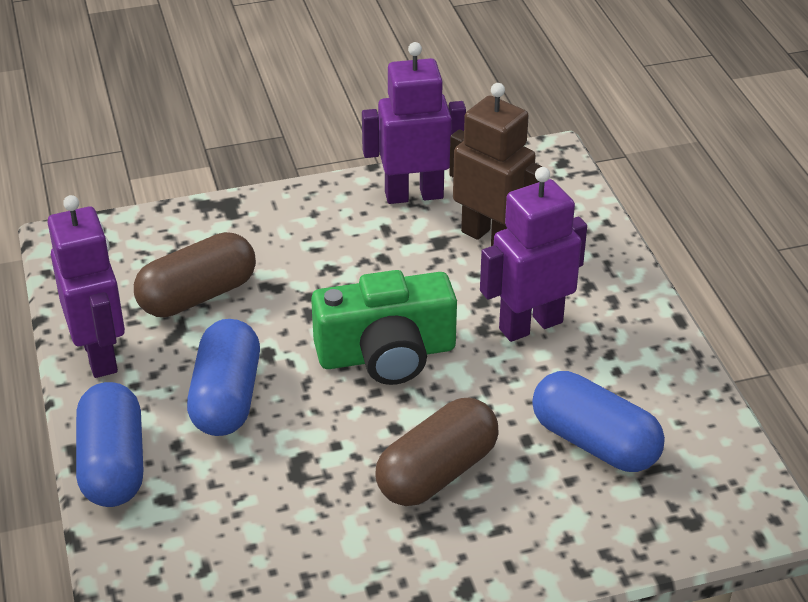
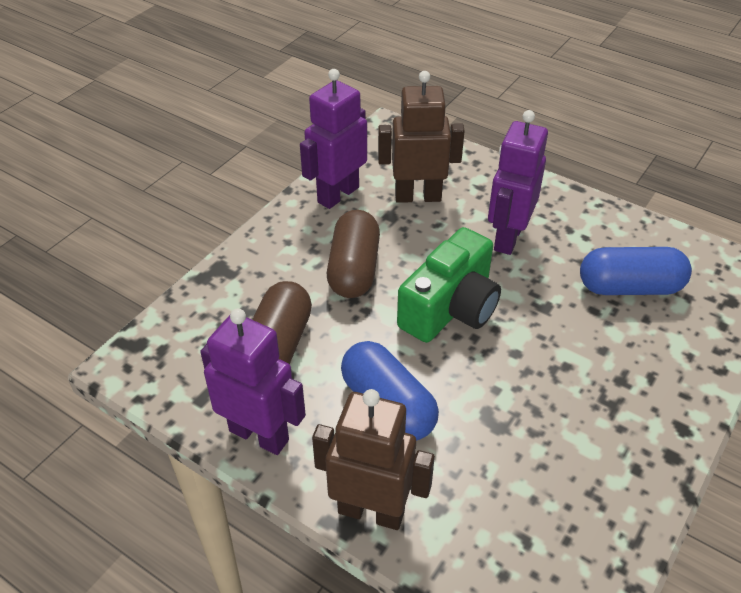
camera: 40 degrees left, 5 degrees up
blue capsule [76,382,143,507] -> brown robot [312,389,435,530]
brown capsule [375,398,499,506] -> brown capsule moved to [327,210,380,298]

